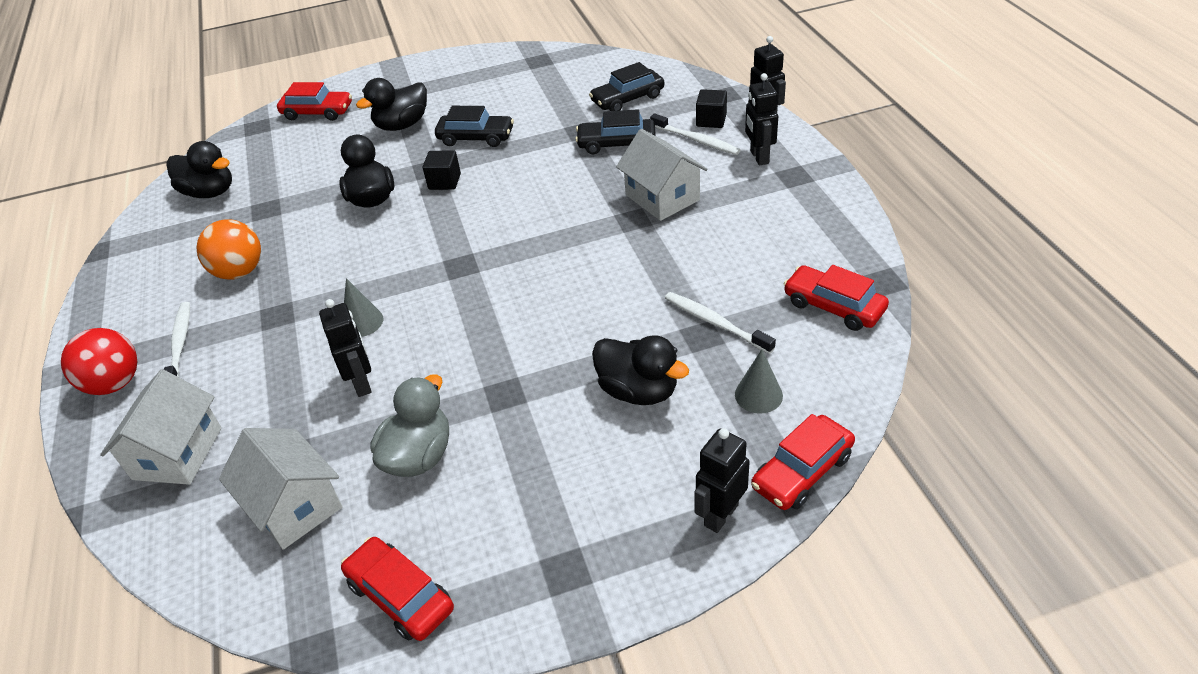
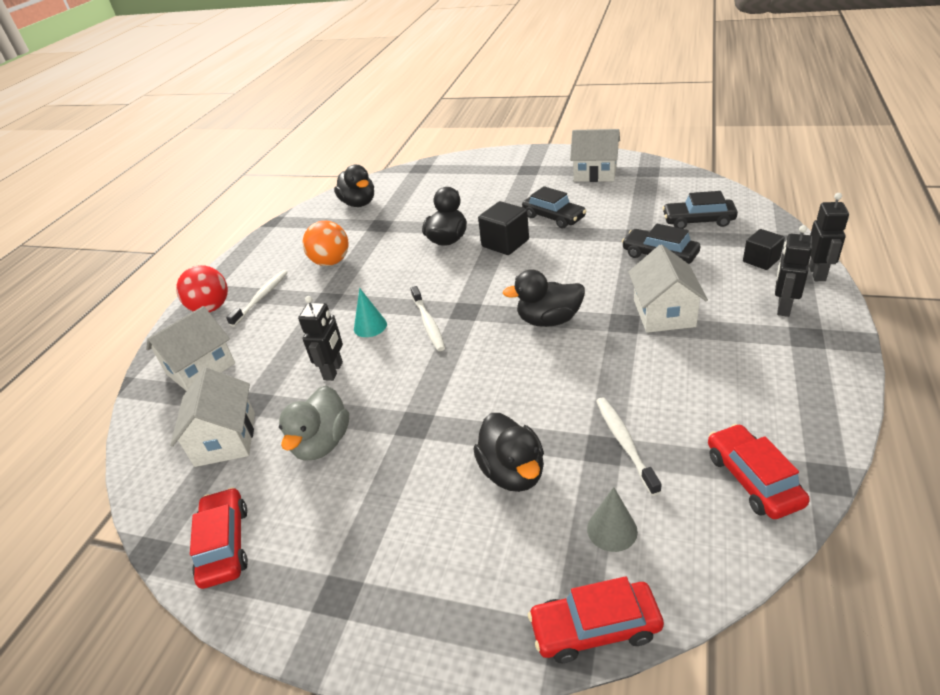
camera: 35 degrees right, 5 degrees down
red car [277,82,352,121] -> none
grey cone [344,278,383,337] -> turquoise cone [354,288,387,337]
black duck [356,78,427,131] -> black duck moved to [503,269,585,327]
grey duck [371,375,449,477] -> grey duck turned 135 degrees clockwise [279,386,349,461]
black cube [423,150,461,190] -> black cube [478,201,529,255], size x1.50
white toothbrush [650,114,741,155] -> white toothbrush moved to [410,286,445,351]
black robot [694,428,750,533] -> none
none -> white house [570,129,620,182]

